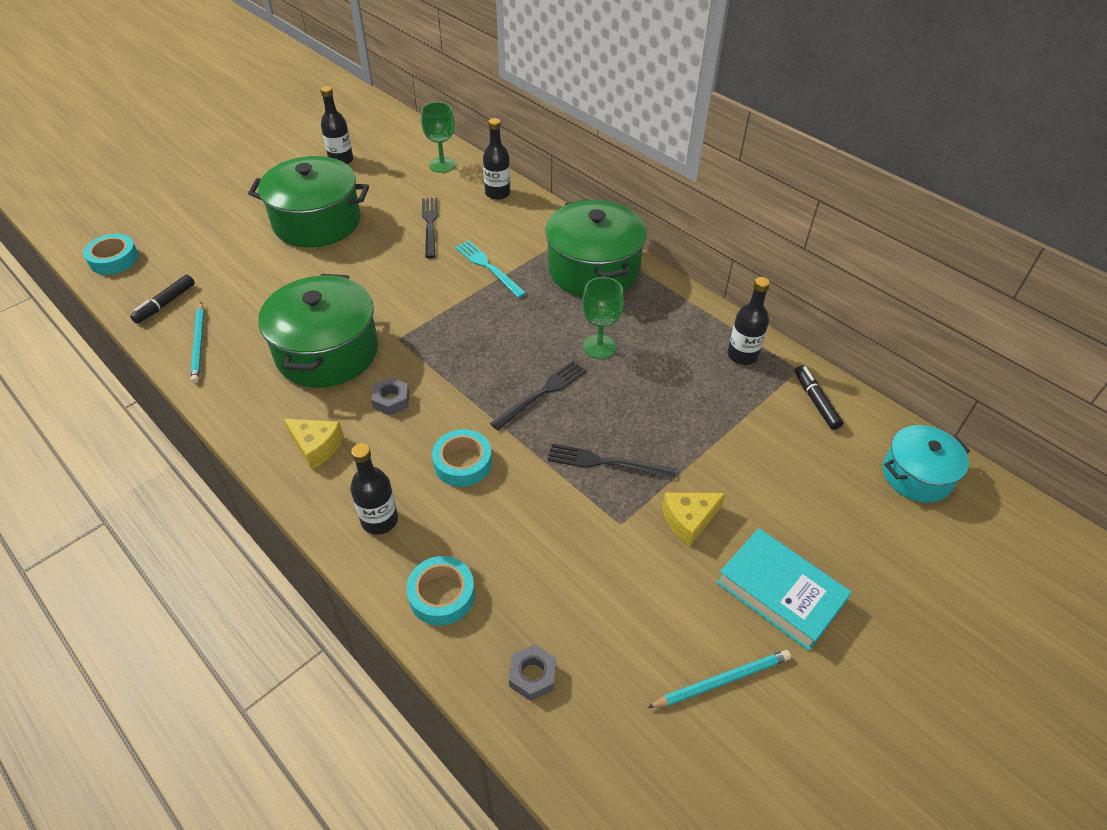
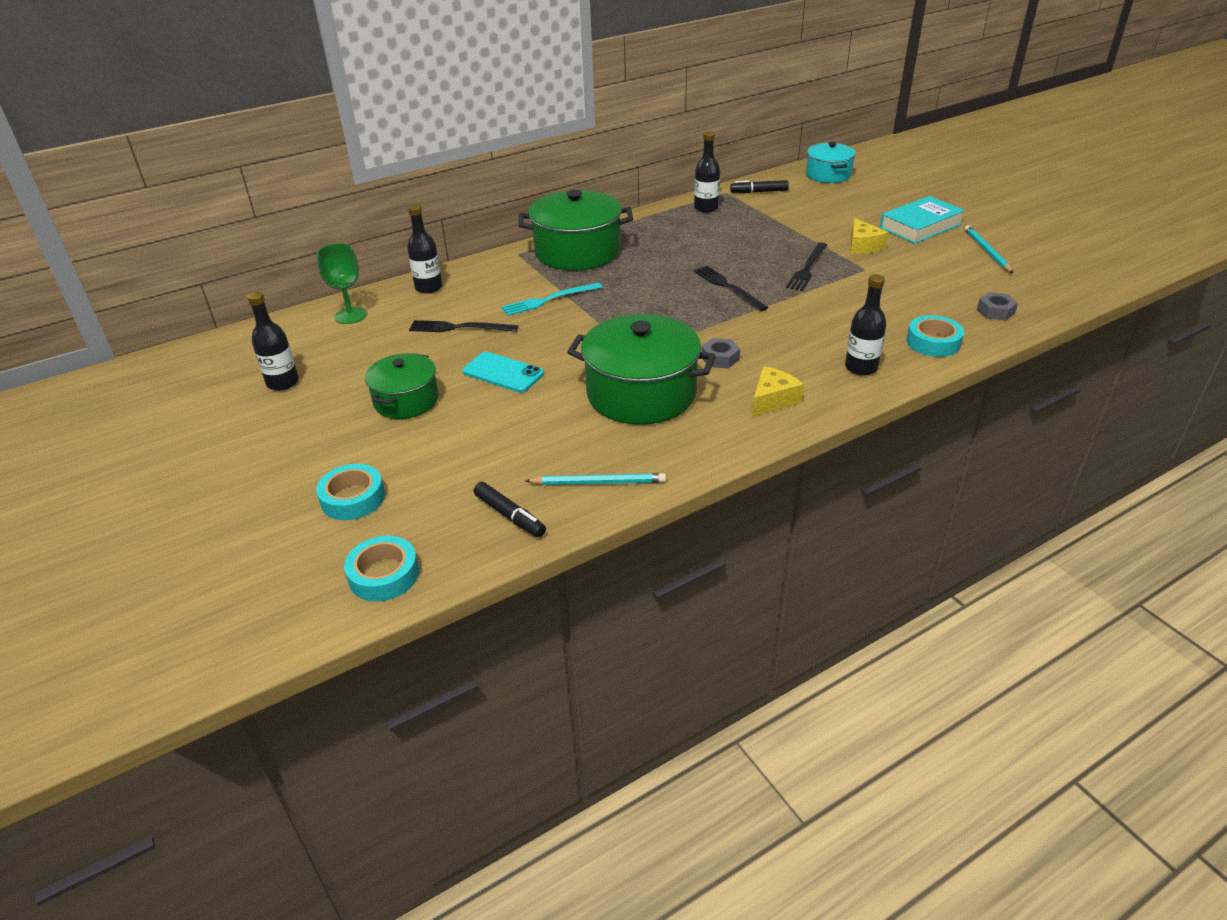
camera: 75 degrees left, 10 degrees down
green pot [248,156,369,247] -> green pot [365,353,439,419], size x0.60
turquoise tape [432,429,492,487] -> turquoise tape moved to [316,464,385,520]
green goblet [582,277,624,359] -> none
none -> turquoise phone [463,352,544,393]

